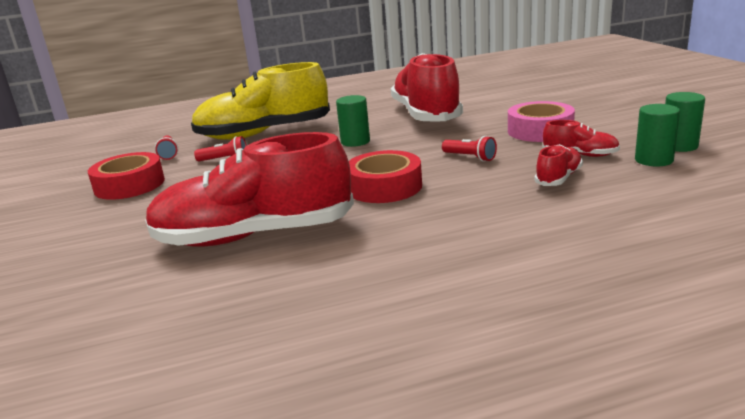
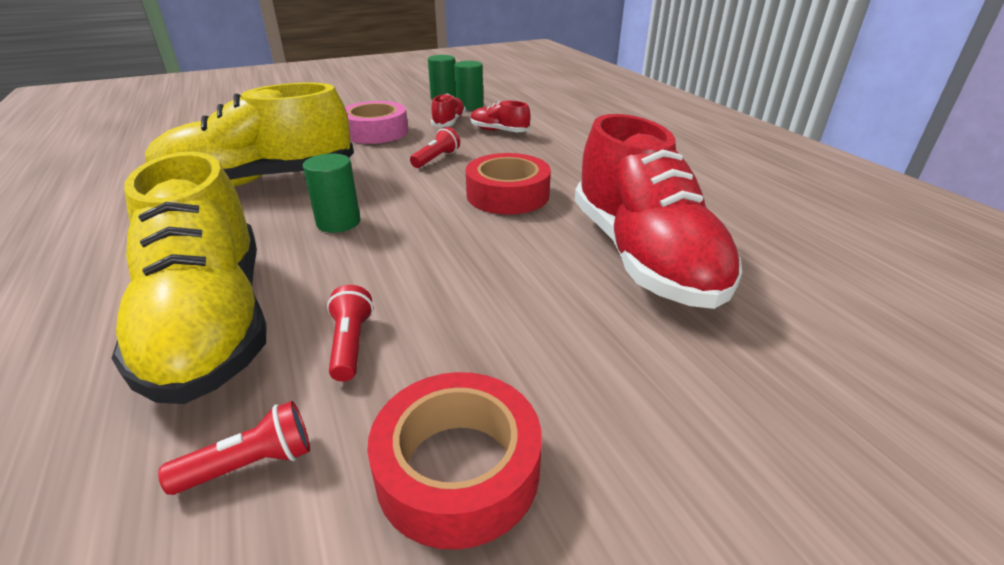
camera: 100 degrees left, 10 degrees up
red shoe [391,53,463,121] -> yellow shoe [145,83,354,187]

